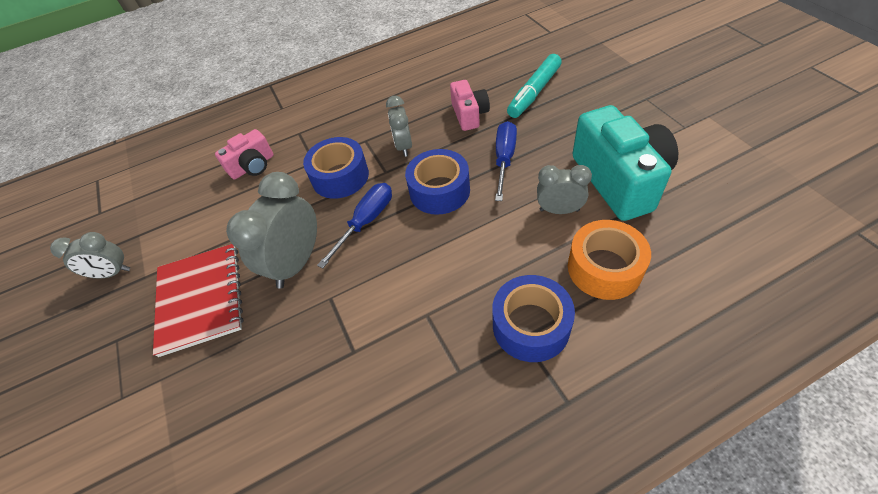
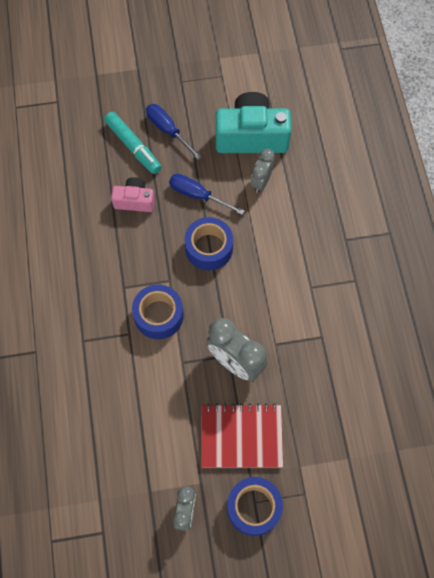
camera: 80 degrees left, 15 degrees up
pink camera [215,129,274,179] -> none
blue screwdriver [317,183,392,268] -> blue screwdriver moved to [146,104,202,160]
grey clock [386,96,412,157] -> none
blue tape [492,275,575,362] -> blue tape moved to [227,477,283,536]
orange tape [568,220,651,300] -> none

